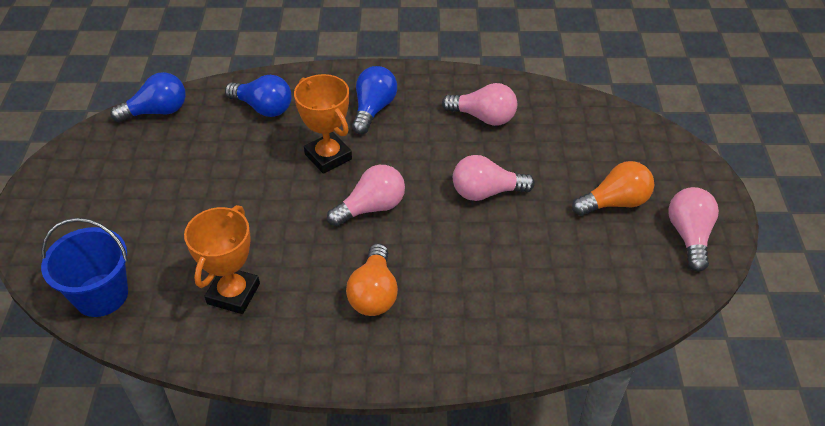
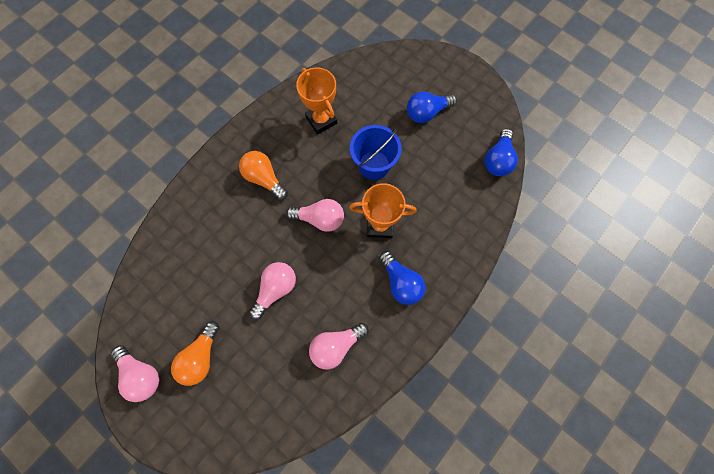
camera: 130 degrees right, 25 degrees up
blue bucket [41,218,128,317] -> blue bucket moved to [350,125,402,180]
blue light bulb [225,75,292,117] -> blue light bulb moved to [407,91,457,123]
pink light bulb [327,165,405,227] -> pink light bulb turned 90 degrees counterclockwise [286,199,344,232]

